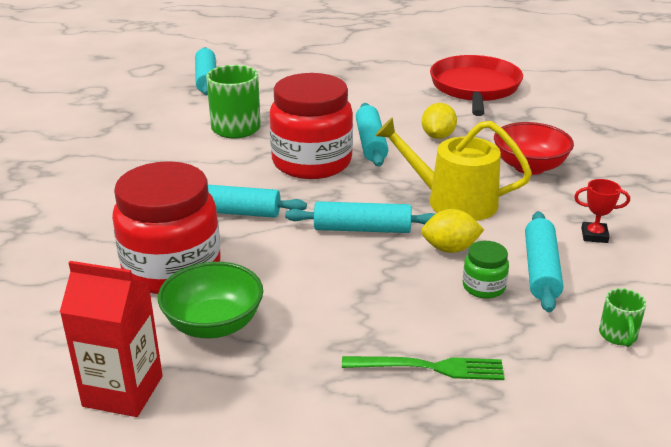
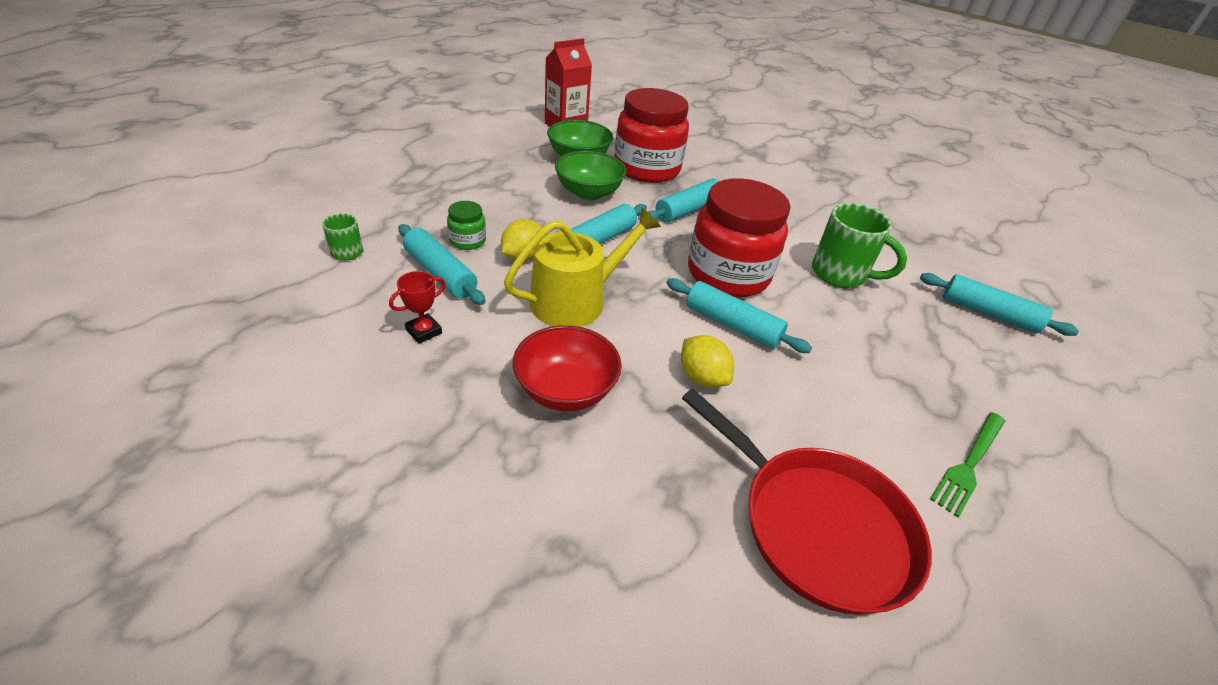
camera: 125 degrees right, 10 degrees up
green fork [342,356,505,380] -> green fork moved to [930,412,1005,517]
none -> green bowl [555,151,627,200]

